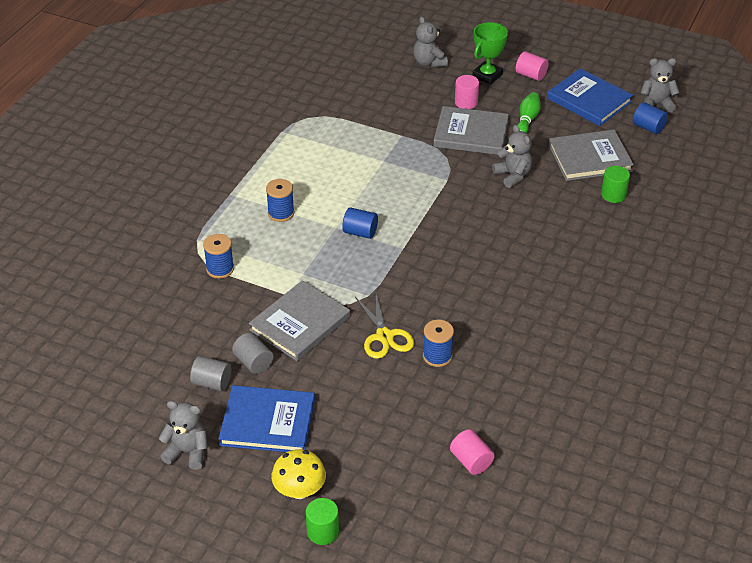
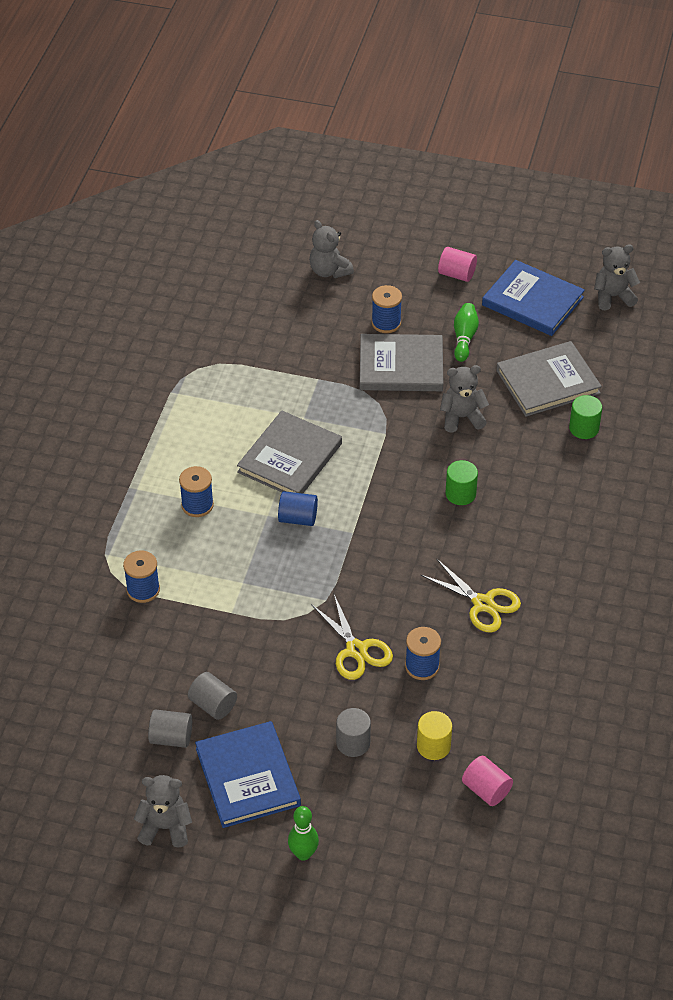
camera: 10 degrees left, 5 degrees up
blue book [219,385,315,452] -> blue book turned 75 degrees clockwise [195,721,301,828]
grey book [249,281,350,361] -> grey book moved to [237,411,342,494]
yellow mushroom [271,449,326,499] -> green bowling pin [288,806,319,861]
green cylinder [306,498,339,545] -> green cylinder moved to [446,460,478,505]
pink cylinder [455,75,479,109] -> blue spool [371,285,402,333]
green trophy [472,22,508,85] -> none
grey teddy bear [492,125,532,188] -> grey teddy bear turned 60 degrees counterclockwise [440,365,489,433]
blue cylinder [633,102,668,134] -> none
none -> grey cylinder [336,708,371,757]
none -> yellow cylinder [417,711,452,760]
none -> yellow scissors [421,559,521,633]

